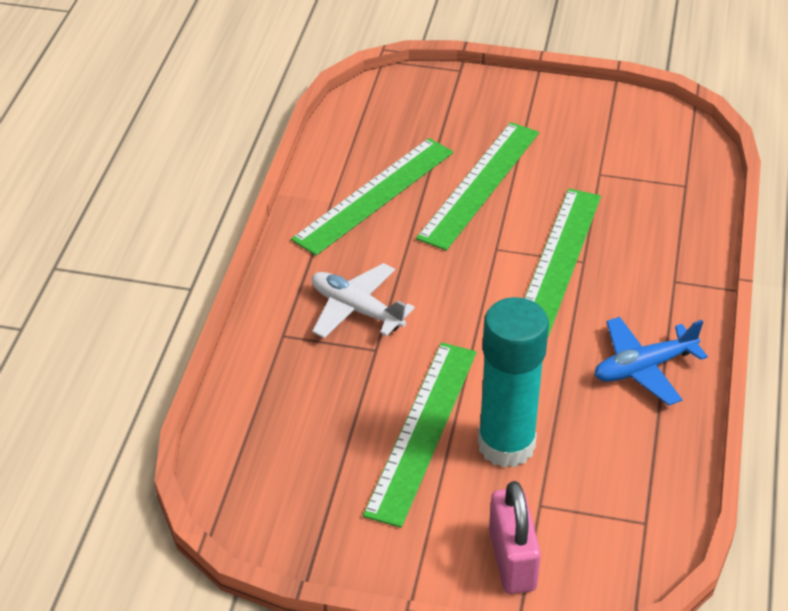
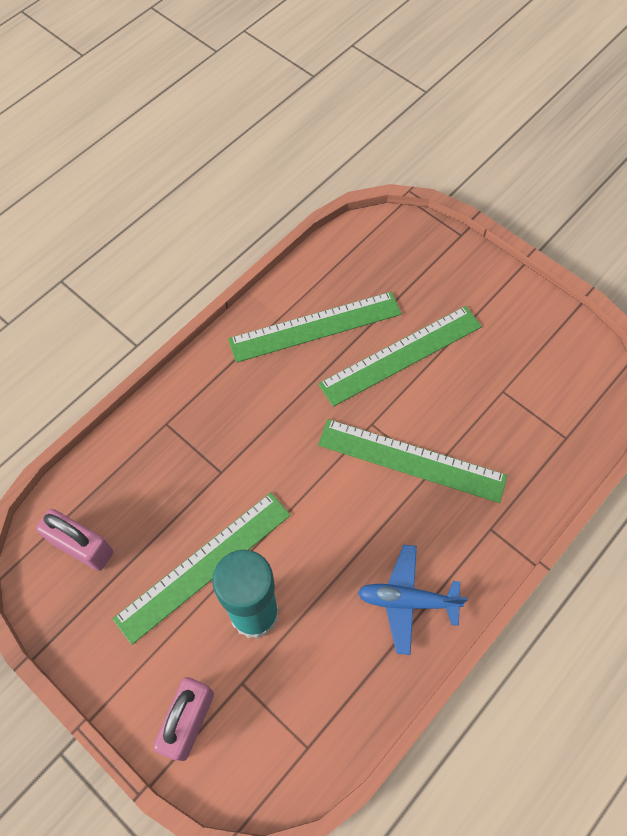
camera: 30 degrees right, 20 degrees up
white plane [312,263,415,338] -> none
green ruler [525,188,601,337] -> green ruler turned 60 degrees clockwise [318,419,507,503]
none -> pink padlock [36,509,113,571]

